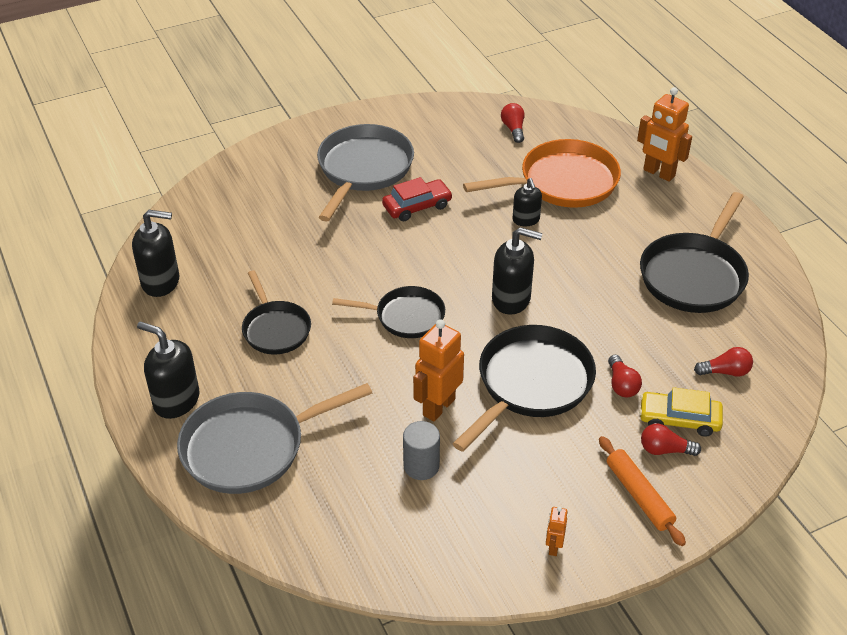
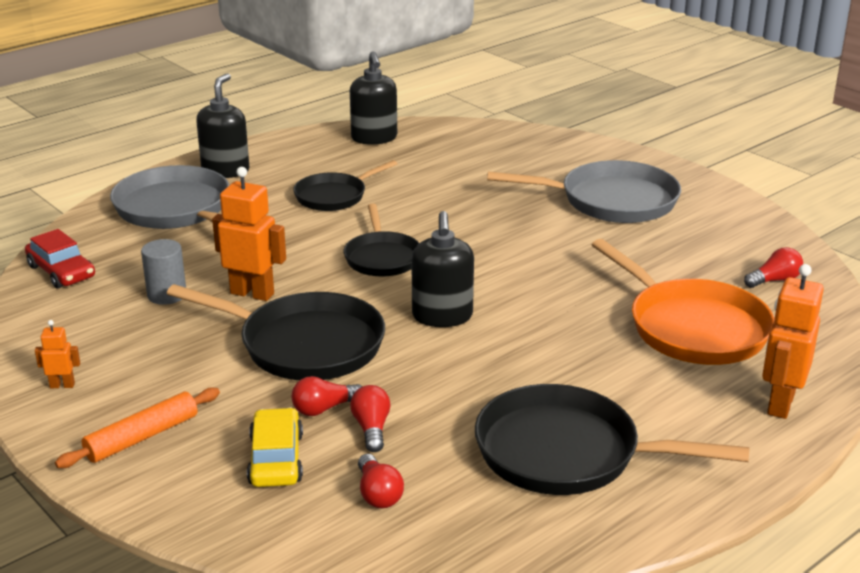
camera: 75 degrees right, 15 degrees down
red car [382,177,453,221] -> red car moved to [25,229,95,289]
black soap dispenser [512,178,542,226] -> none
red light bulb [641,423,701,456] -> red light bulb moved to [350,385,391,452]

